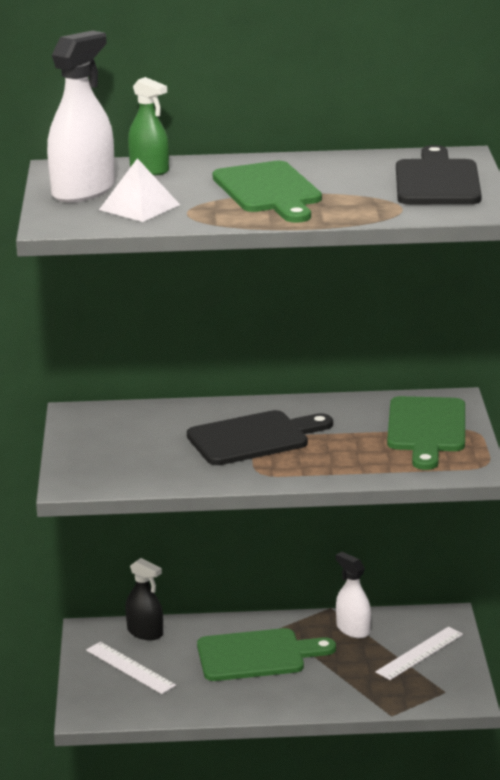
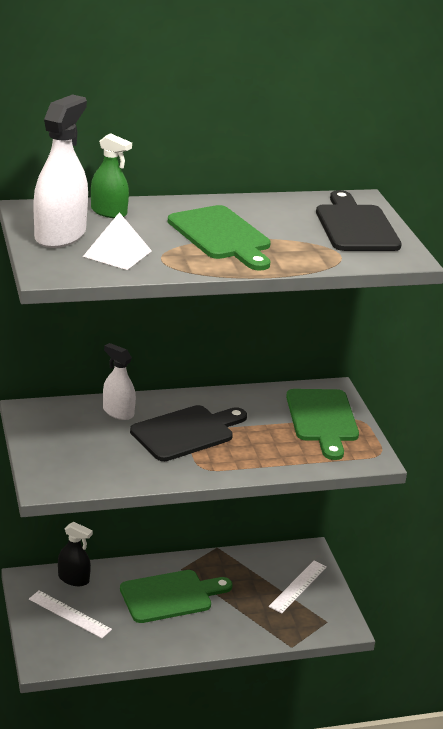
camera: 15 degrees left, 5 degrees up
white spray bottle [336,552,371,638] -> white spray bottle moved to [103,343,136,420]

